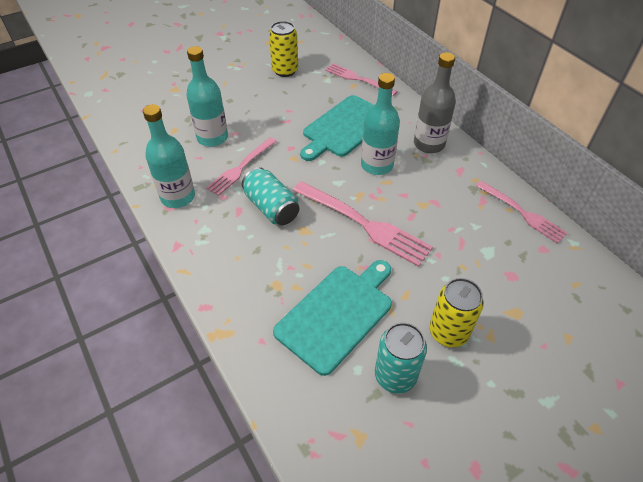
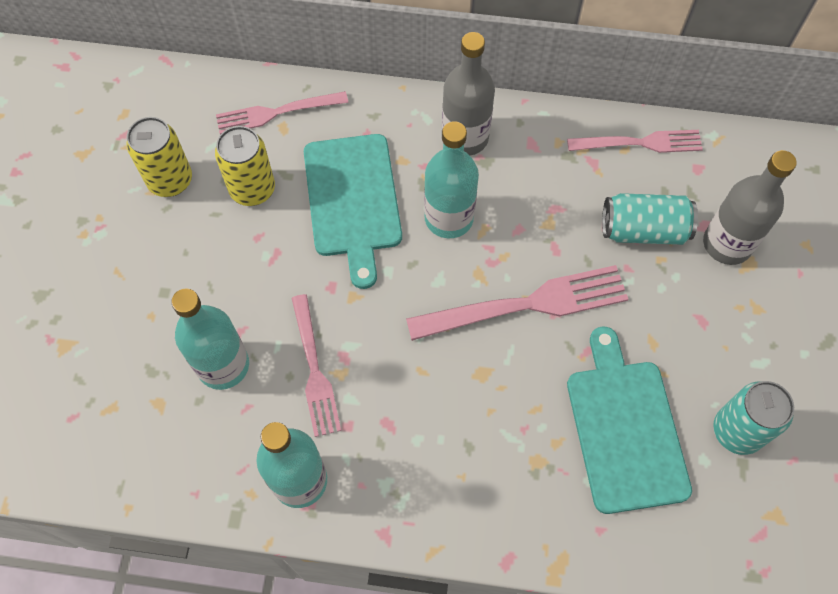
camera: 50 degrees left, 15 degrees up
turquoise can [242,167,299,225] -> turquoise can moved to [602,193,698,245]
yellow can [429,278,484,347] -> yellow can moved to [215,126,275,206]
none -> grey bottle [703,150,797,265]

